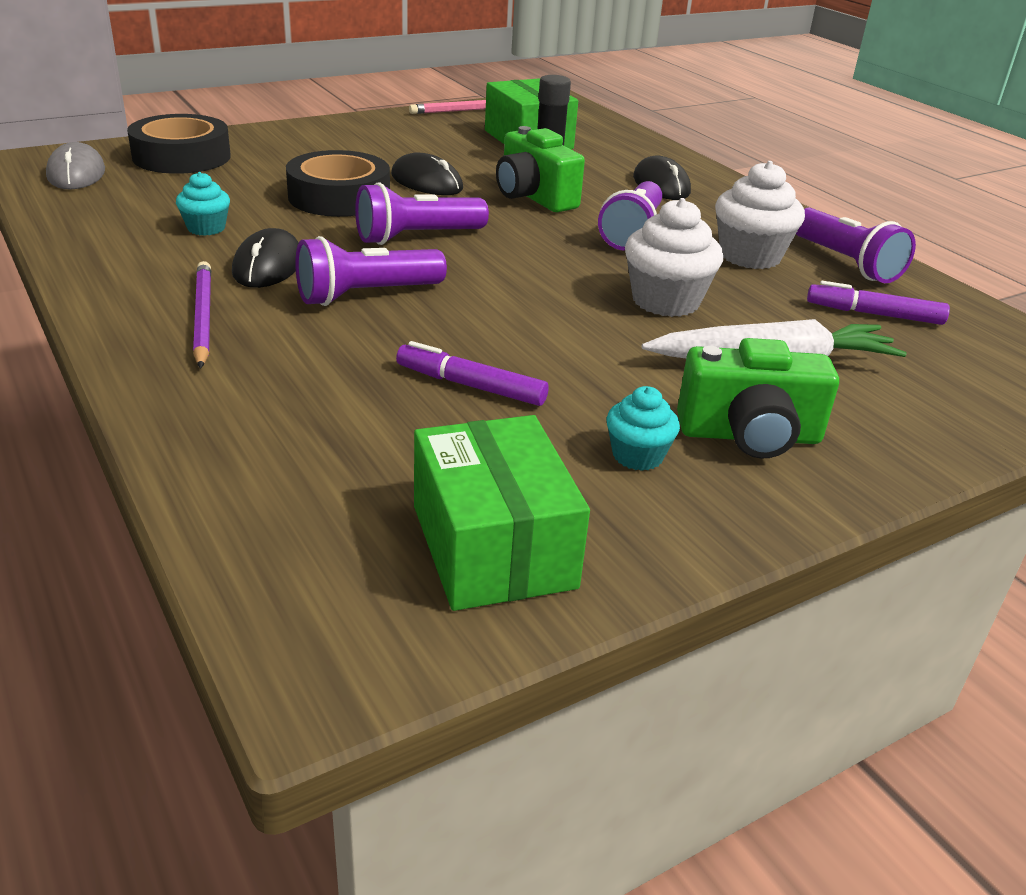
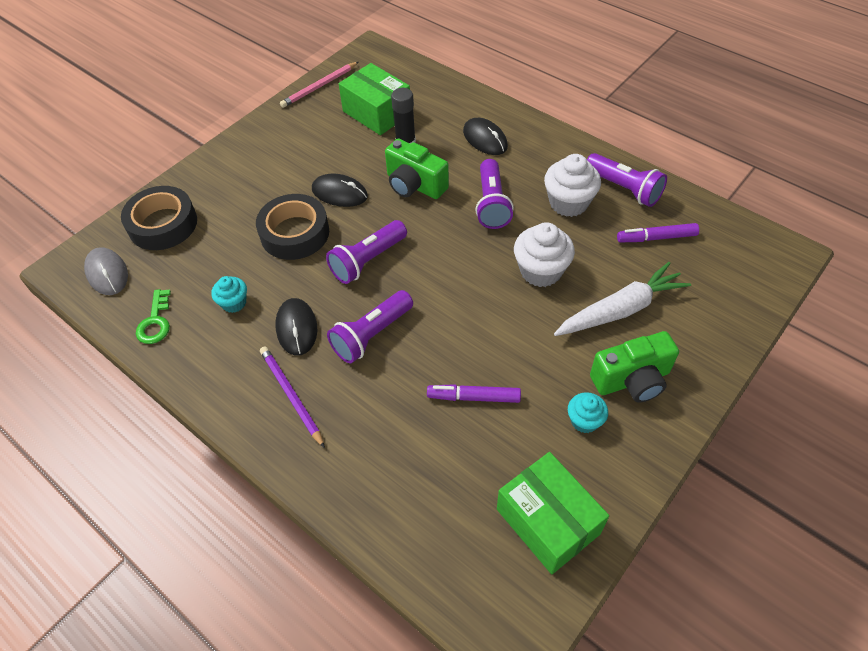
camera: 15 degrees left, 20 degrees up
none -> green key [136,289,171,344]

